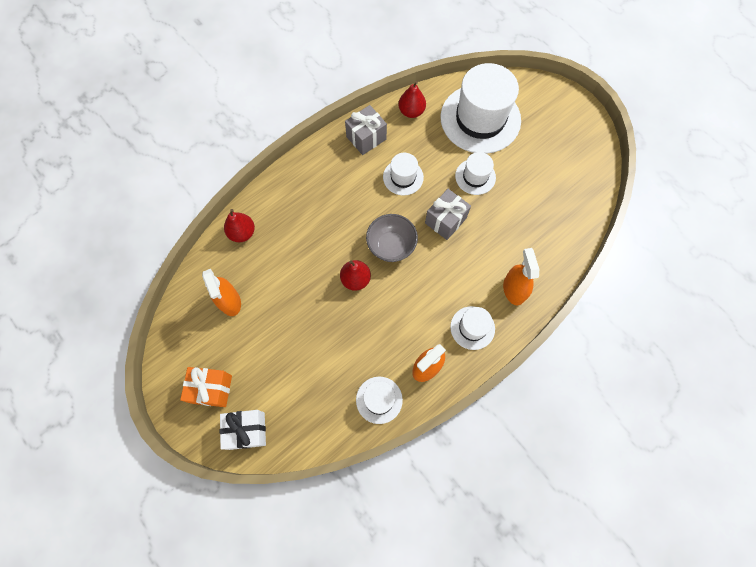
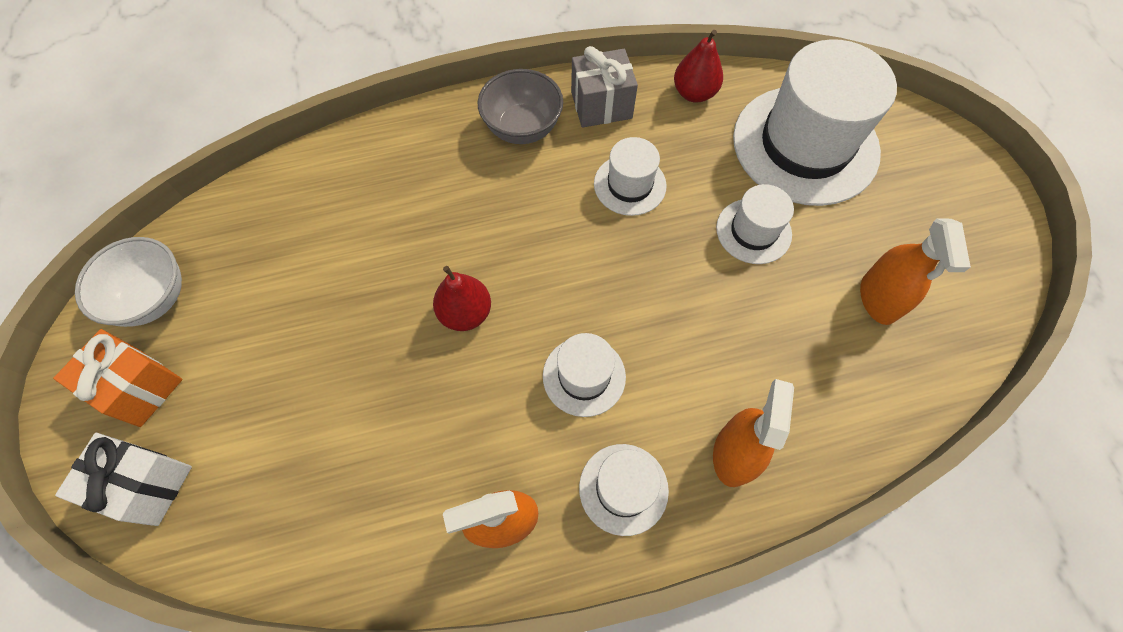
camera: 25 degrees right, 5 degrees down
orange spray bottle [202,269,241,316] -> orange spray bottle moved to [860,219,971,325]
red pear [224,209,255,242] -> none
white hat [356,377,403,424] -> white hat moved to [543,333,626,417]
grey bowl [366,214,418,262] -> grey bowl moved to [478,69,563,144]
grey gift [425,189,471,240] -> none
none -> white bowl [75,237,182,327]

